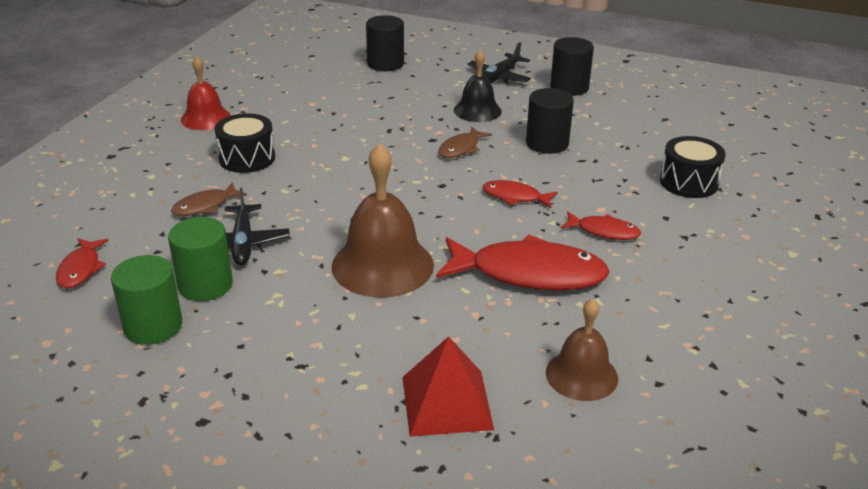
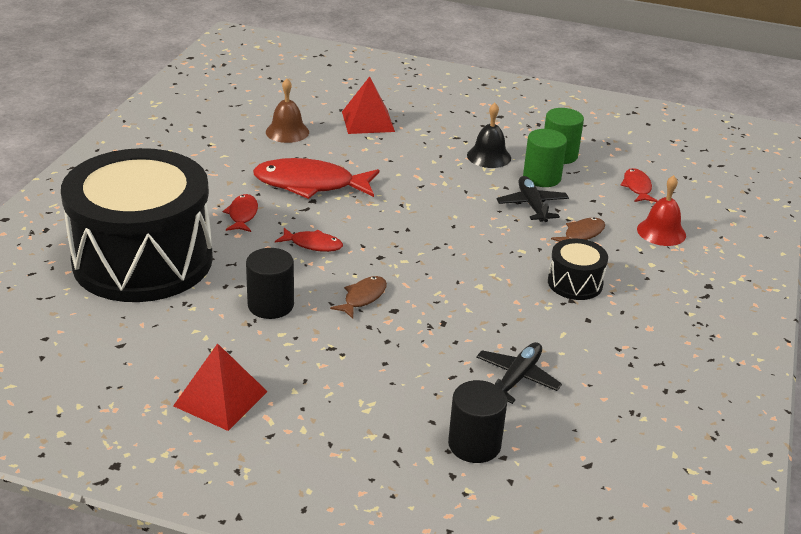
camera: 175 degrees right, 0 degrees up
red bell [181,56,231,130] -> red bell moved to [637,175,686,246]
brown bell [332,143,434,298] -> none
black bell [454,50,502,122] -> black bell moved to [467,103,511,168]
black plane [467,42,531,83] -> black plane moved to [476,342,562,404]
black cylinder [550,37,594,96] -> red pyramid [173,343,268,431]
red fish [560,211,641,240] -> red fish turned 75 degrees clockwise [223,194,258,232]
black drum [660,136,725,198] -> black drum [61,148,213,302], size x2.50

